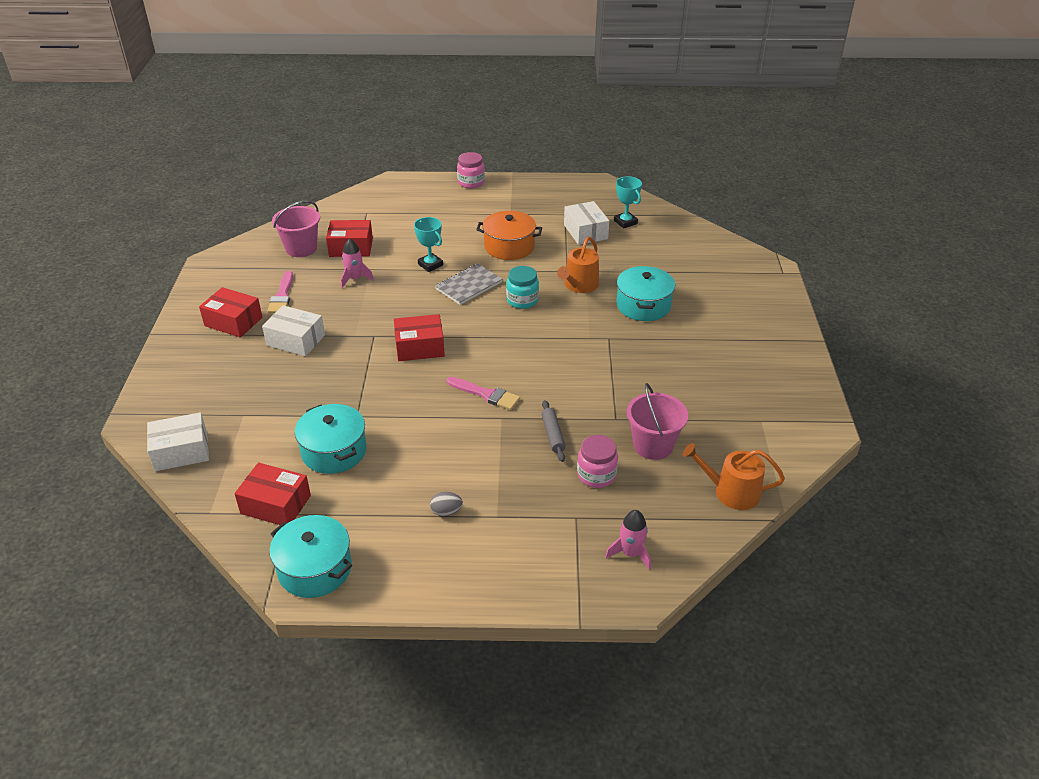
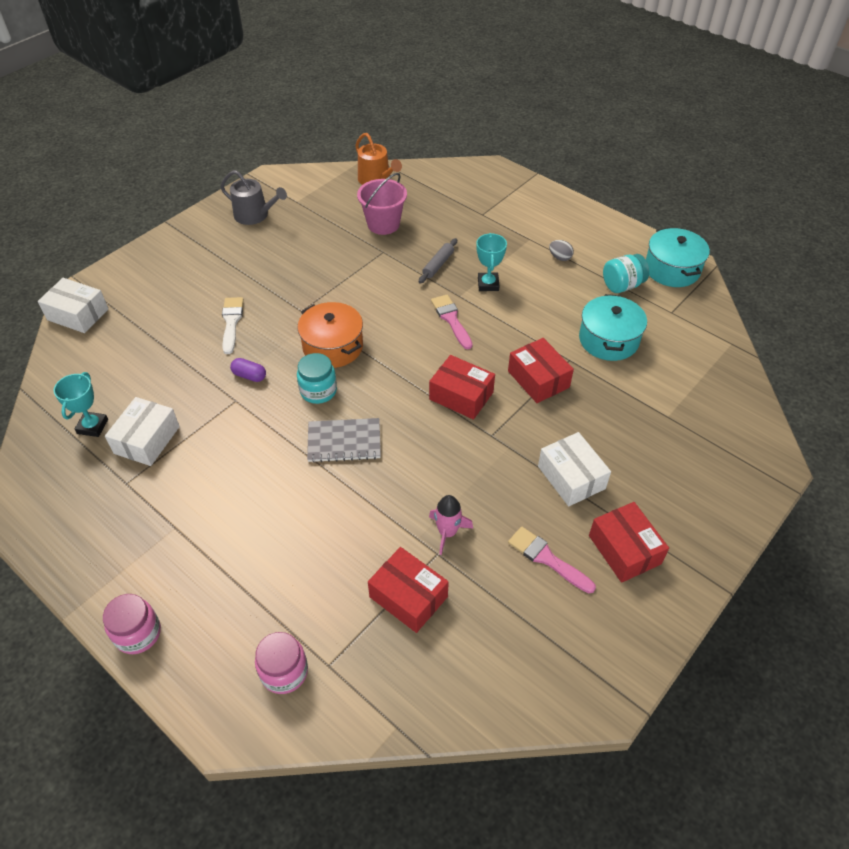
camera: 140 degrees left, 10 degrees up
white box [147,412,209,471] -> white box moved to [38,278,109,333]
red box [234,463,311,525] -> red box moved to [508,338,574,403]
pink brush [267,271,293,313] -> pink brush turned 90 degrees counterclockwise [508,526,596,593]
pink bucket [272,201,320,257] -> none
turquoise trophy [414,217,443,272] -> turquoise trophy moved to [476,233,507,291]
orange pot [476,211,542,260] -> orange pot moved to [297,302,363,368]
orange watering can [557,237,599,293] -> purple capsule [230,358,266,382]
pink jar [577,435,618,488] -> pink jar moved to [255,632,308,694]
pink rocket [605,510,651,570] -> none
turquoise pot [616,266,675,321] -> white brush [222,297,244,354]
none -> grey watering can [220,170,287,225]
none -> turquoise jar [603,254,649,293]

